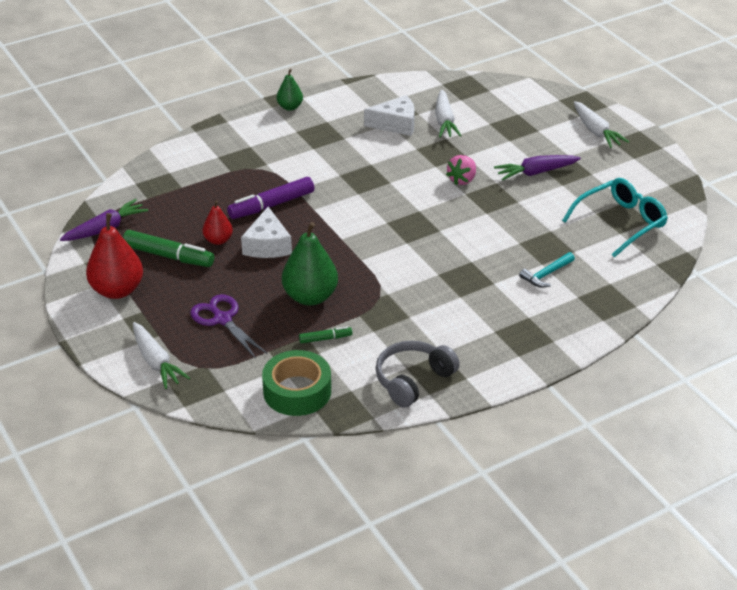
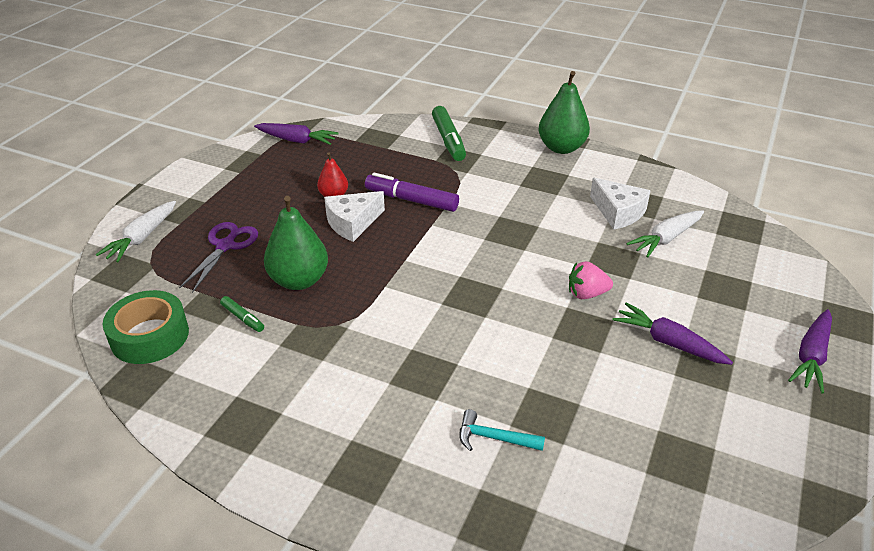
camera: 55 degrees right, 0 degrees up
red pear [86,213,143,299] -> none
green marker [123,230,214,267] -> green marker moved to [432,106,466,161]
green pear [277,69,303,111] -> green pear [539,71,590,154], size x1.78
grey headphones [375,341,460,408] -> none
turquoise glasses [562,178,668,258] -> none
white carrot [574,101,629,148] -> purple carrot [788,309,832,393]

